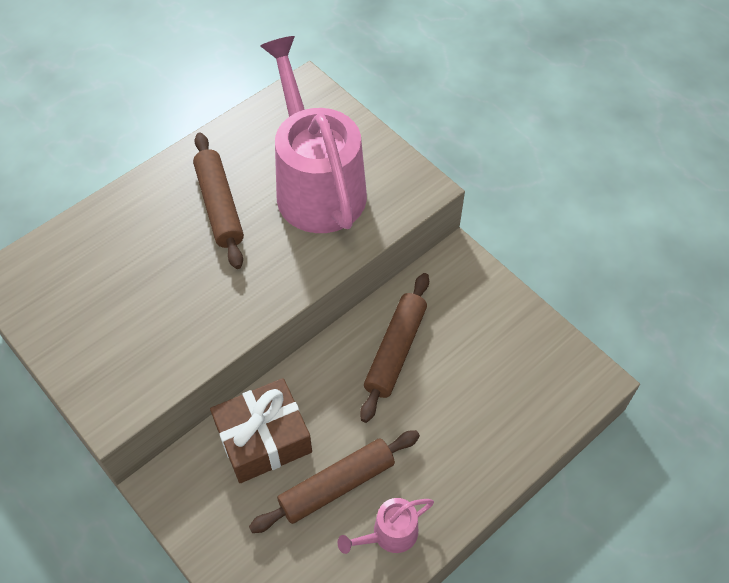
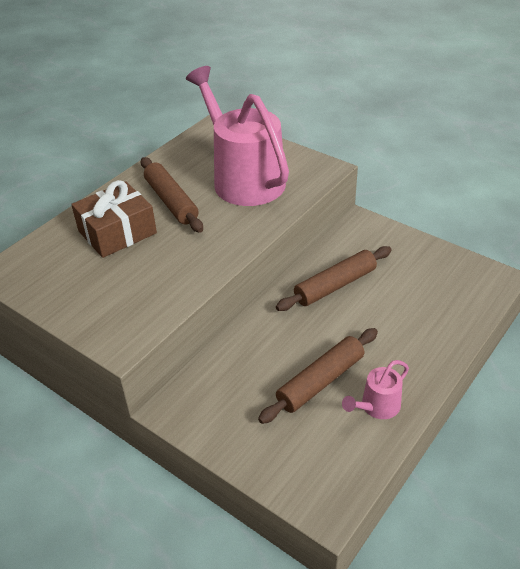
camera: 10 degrees left, 15 degrees down
brown gift [210,378,312,483] -> brown gift moved to [71,180,157,258]
brown rolling pin [360,273,429,423] -> brown rolling pin turned 45 degrees clockwise [276,246,392,311]

